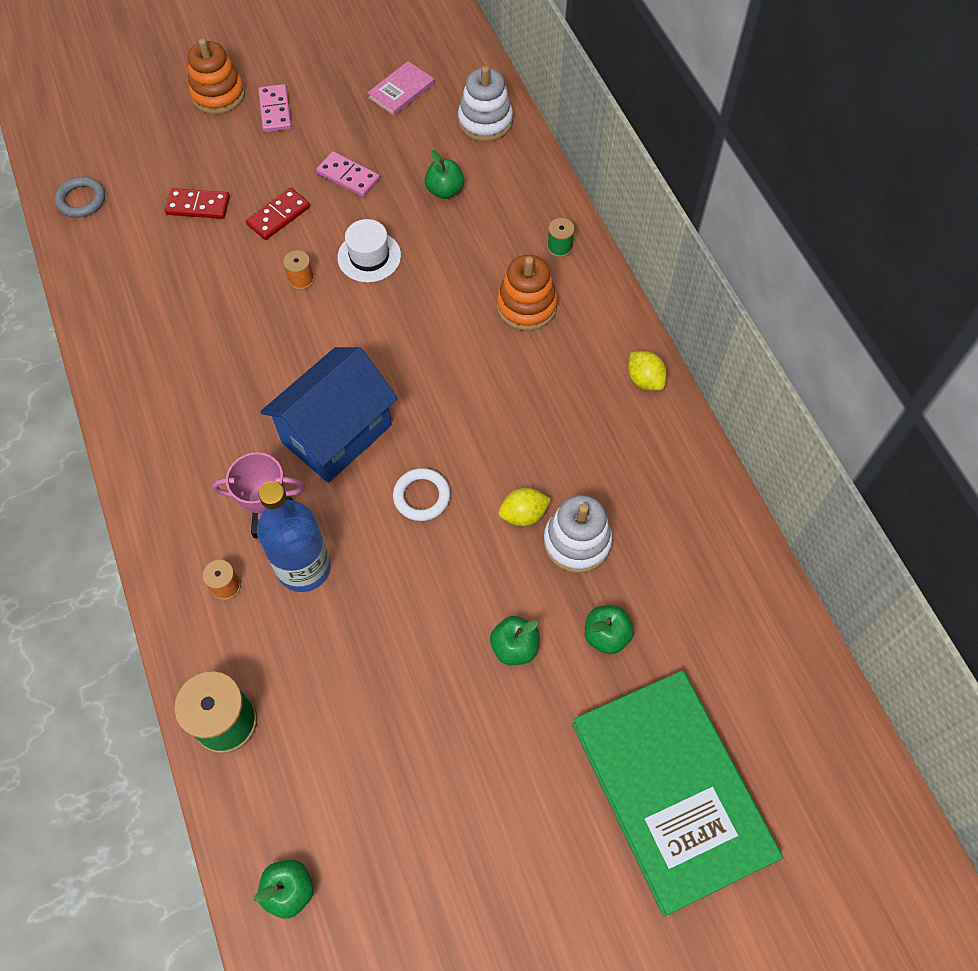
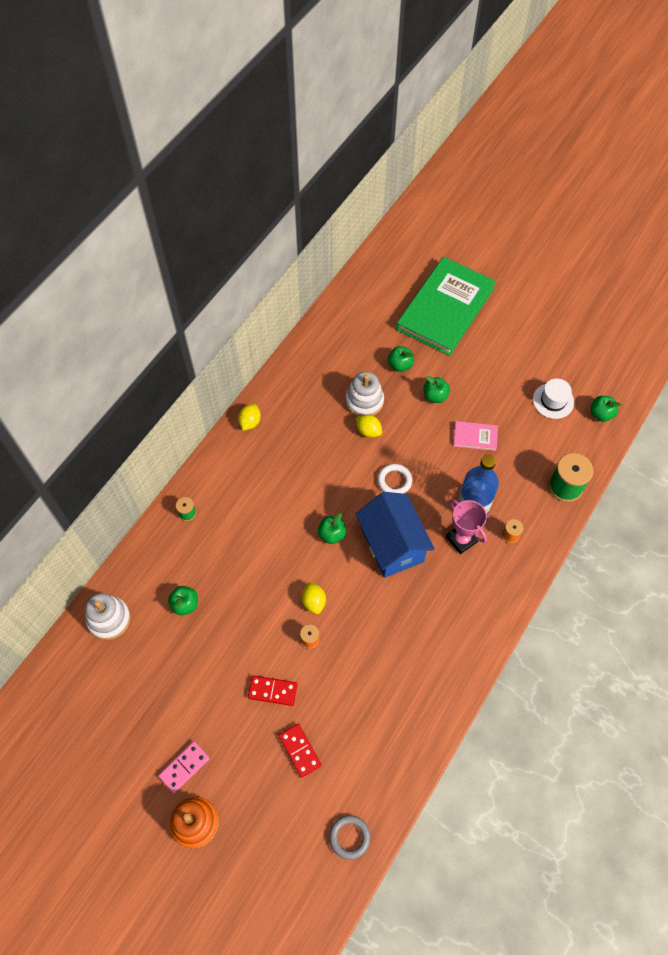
camera: 125 degrees left, 0 degrees up
blue house [260,347,398,483] -> blue house turned 60 degrees clockwise [356,492,434,578]
pink domino [316,151,380,197] -> none
white hat [337,219,401,283] -> white hat moved to [533,379,574,419]
pink book [367,61,435,116] -> pink book moved to [453,421,498,451]
orange stacking toy [497,255,558,331] -> none
none -> yellow lemon [302,582,326,614]
none -> green apple [318,513,346,544]

